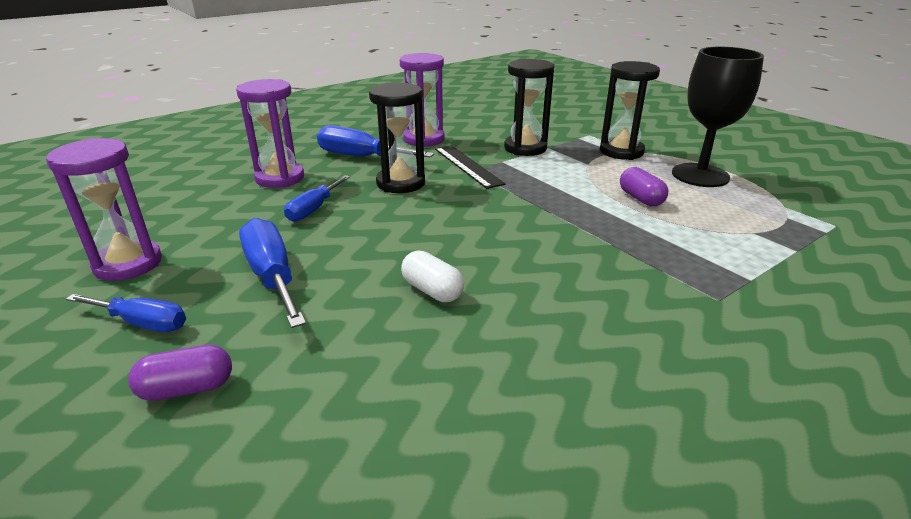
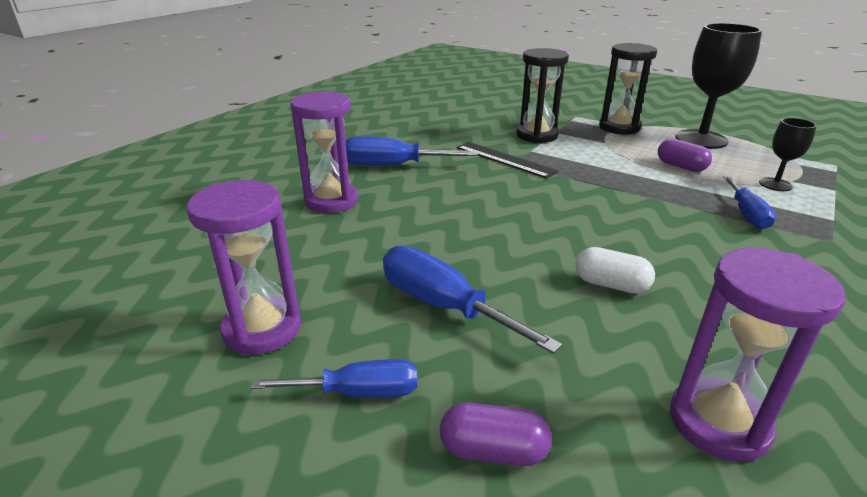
camera: 20 degrees left, 0 degrees up
purple capsule [128,345,232,401] -> purple capsule turned 45 degrees clockwise [440,403,552,466]
blue screwdriver [284,175,350,222] -> blue screwdriver moved to [723,176,777,229]
black hourglass [369,82,425,193] -> none
purple hourglass [400,53,445,147] -> purple hourglass moved to [670,248,846,462]
none -> black goblet [759,118,817,191]

